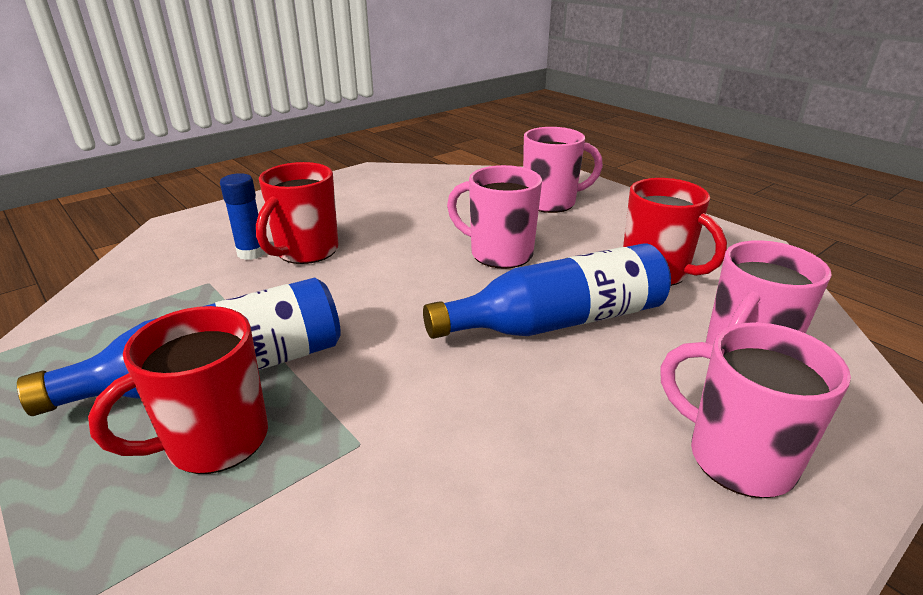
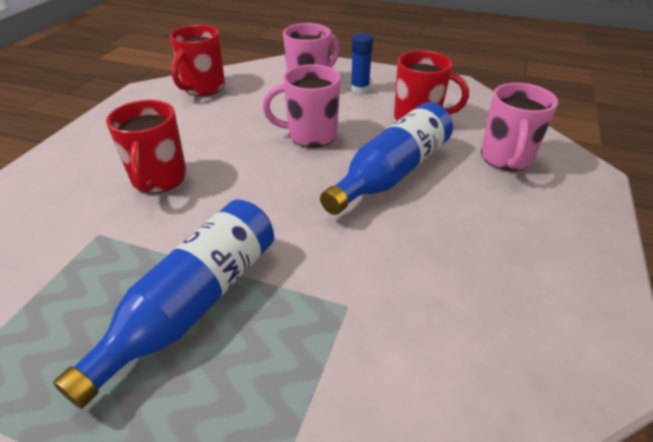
camera: 30 degrees left, 10 degrees up
red mug [88,306,268,474] -> red mug moved to [169,25,225,96]
blue glue stick [220,173,265,260] -> blue glue stick moved to [351,33,373,94]
pink mug [660,322,851,498] -> none

